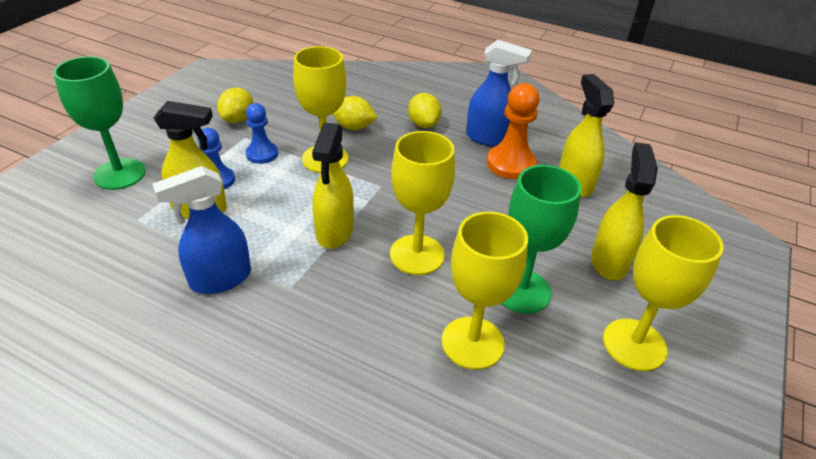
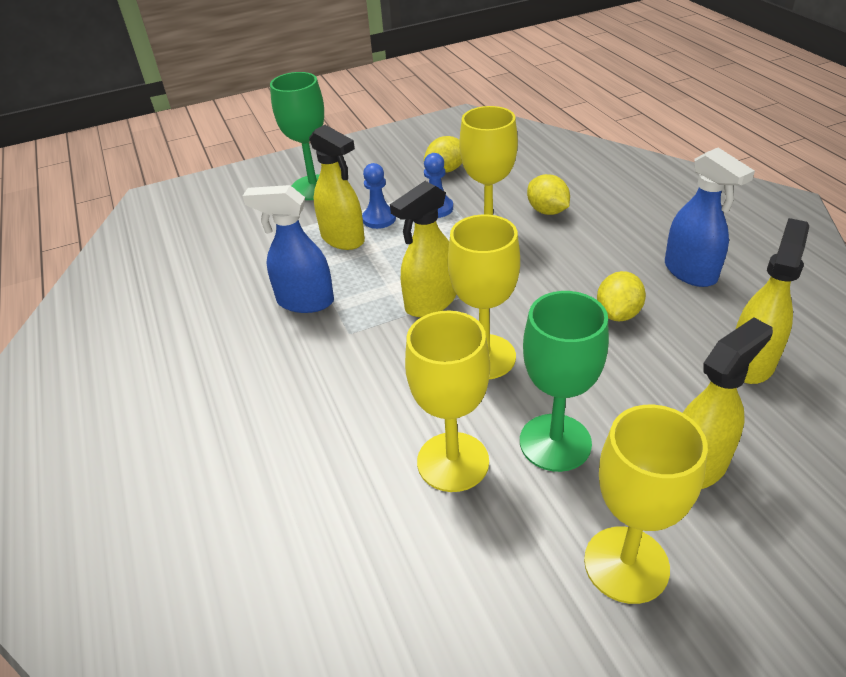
camera: 45 degrees right, 0 degrees up
yellow lemon [408,93,442,128] -> yellow lemon moved to [597,271,646,321]
orange pawn [487,83,540,179] -> none

